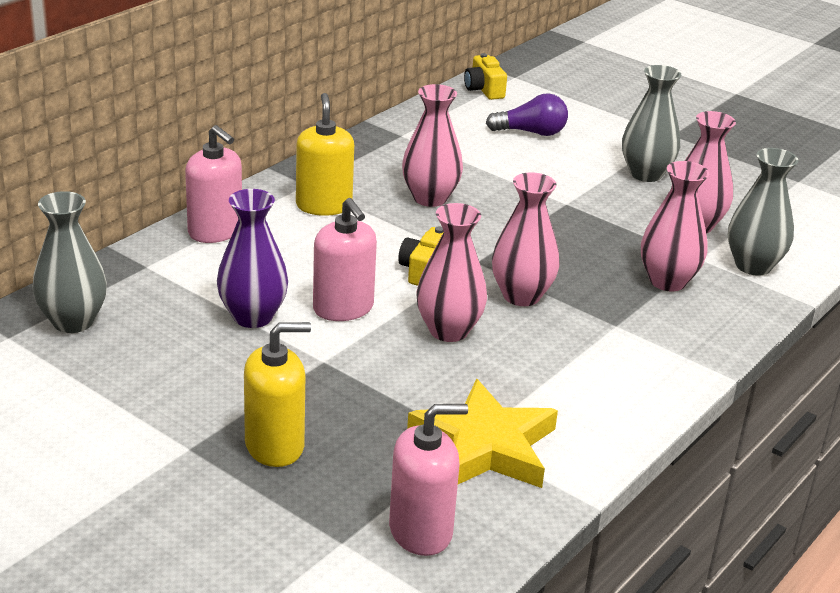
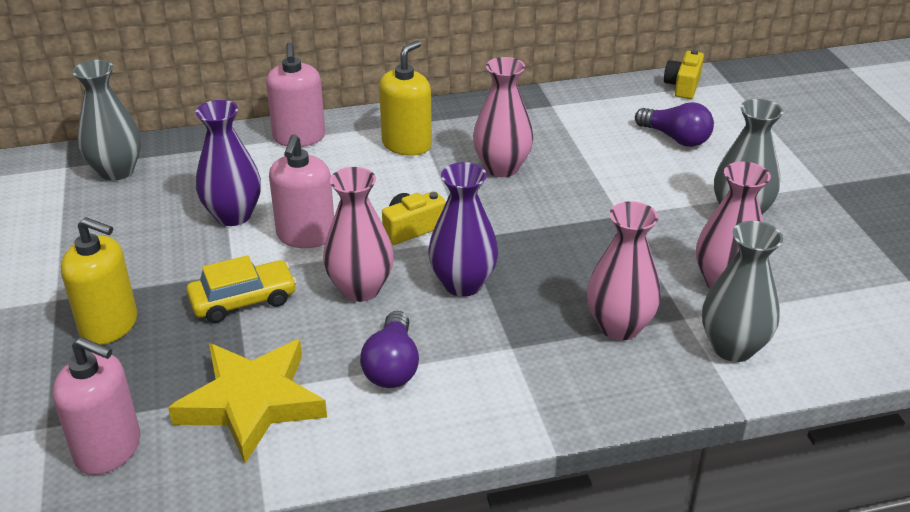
camera: 40 degrees right, 5 degrees up
pink vase [492,172,560,306] -> purple vase [428,162,498,297]
none -> yellow car [186,255,297,323]
none -> purple light bulb [360,311,419,388]

